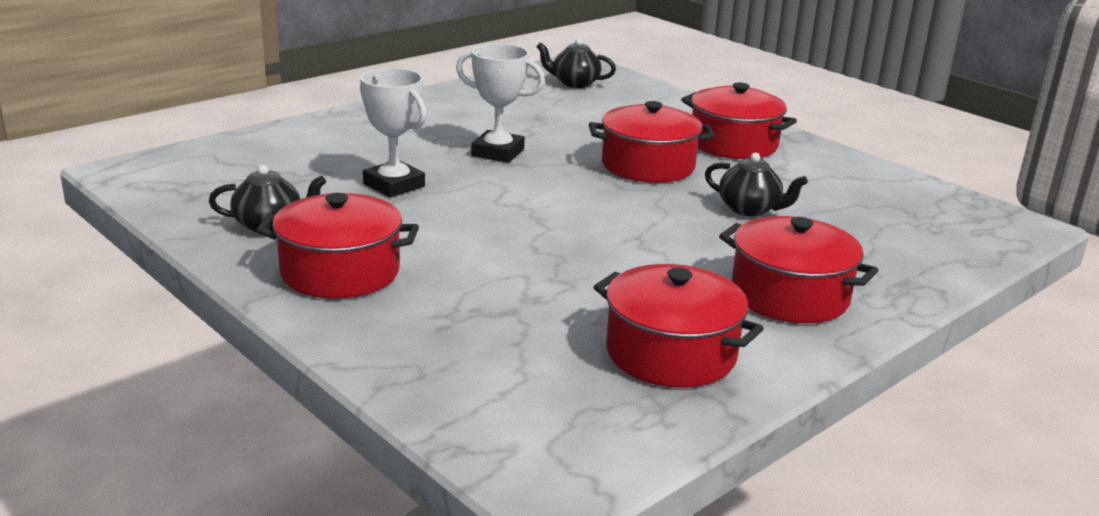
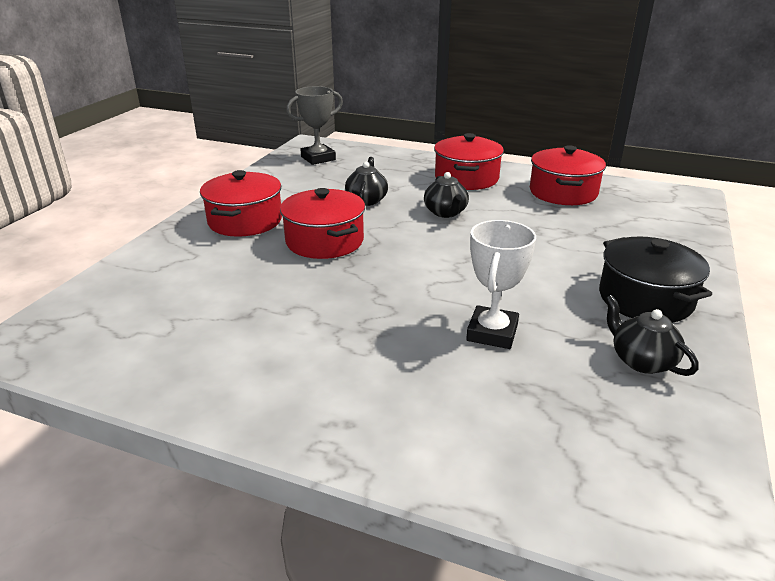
camera: 115 degrees left, 5 degrees up
red pot [256,193,419,299] -> black pot [599,237,712,323]
white trophy [456,44,545,163] -> none
black teapot [536,38,616,88] -> black teapot moved to [424,172,469,218]
none -> grey trophy [286,86,343,165]

